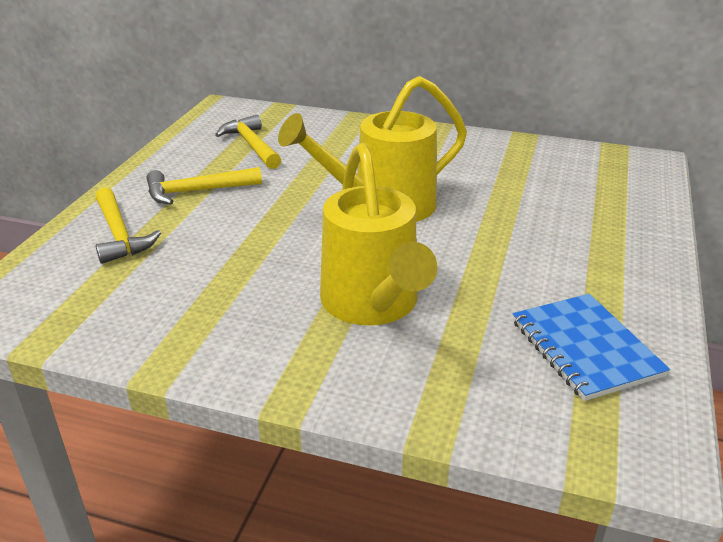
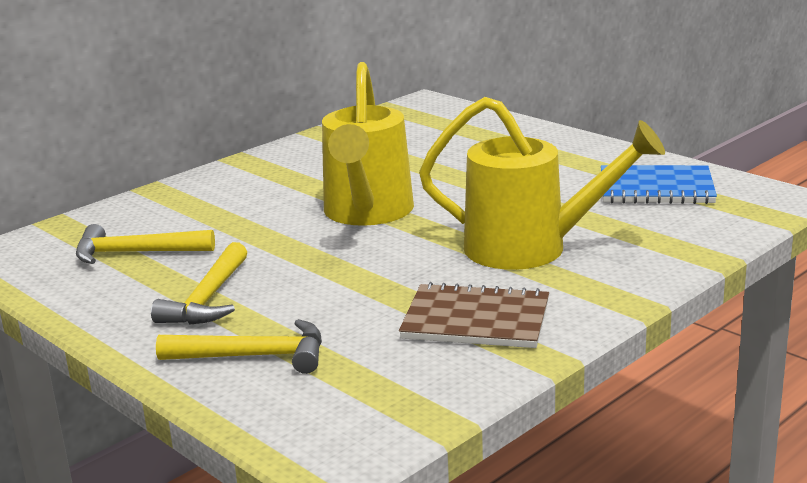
camera: 60 degrees left, 10 degrees down
none -> brown notebook [399,282,549,348]

